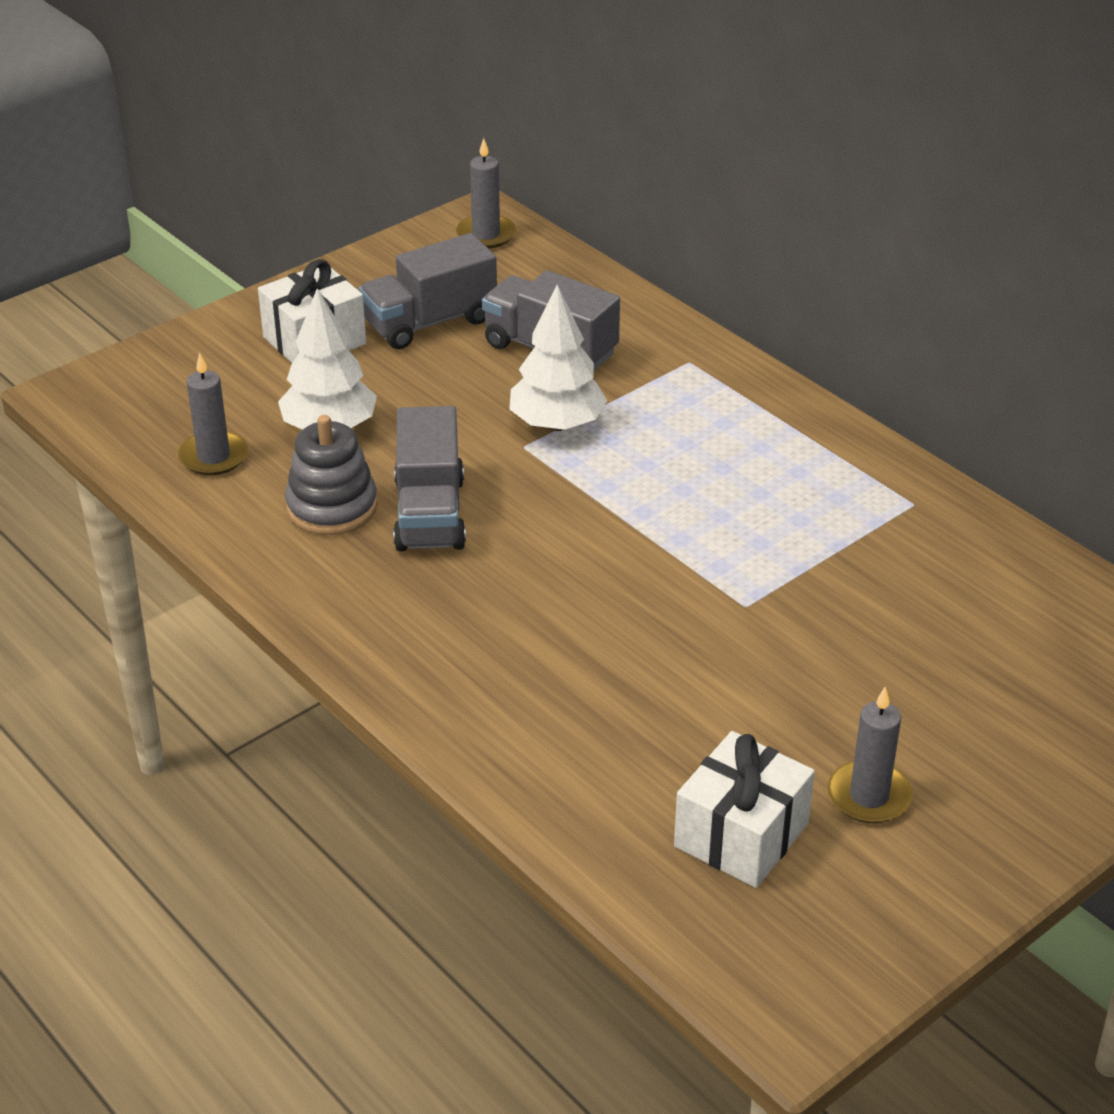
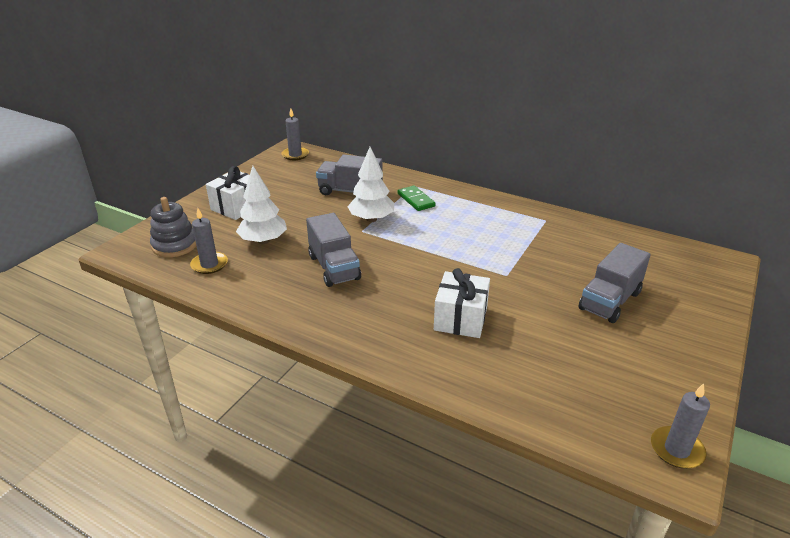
camera: 20 degrees left, 5 degrees down
grey stacking toy [285,415,378,535] -> grey stacking toy moved to [150,197,196,257]
grey truck [359,233,497,349] -> grey truck moved to [578,243,651,323]
white gift [674,731,815,888] -> white gift moved to [434,268,490,338]
grey candle [828,687,913,823] -> grey candle moved to [651,383,710,469]
none -> green domino [398,186,435,211]

